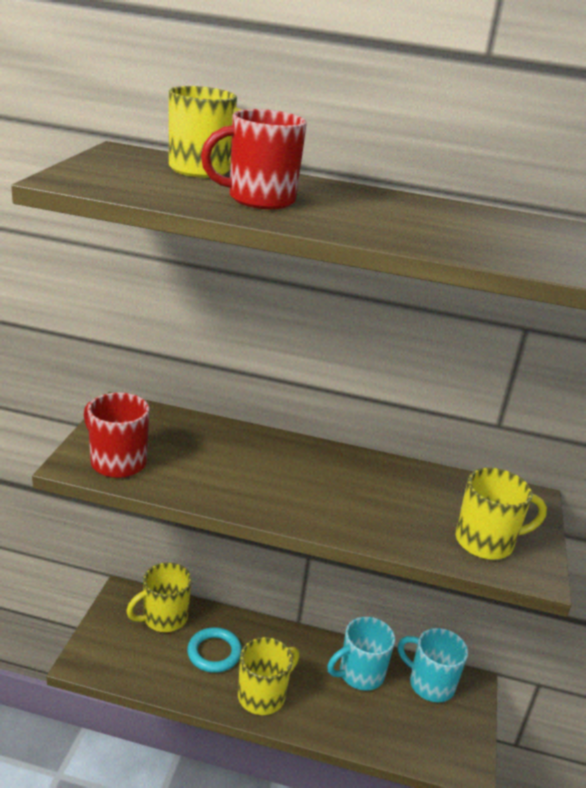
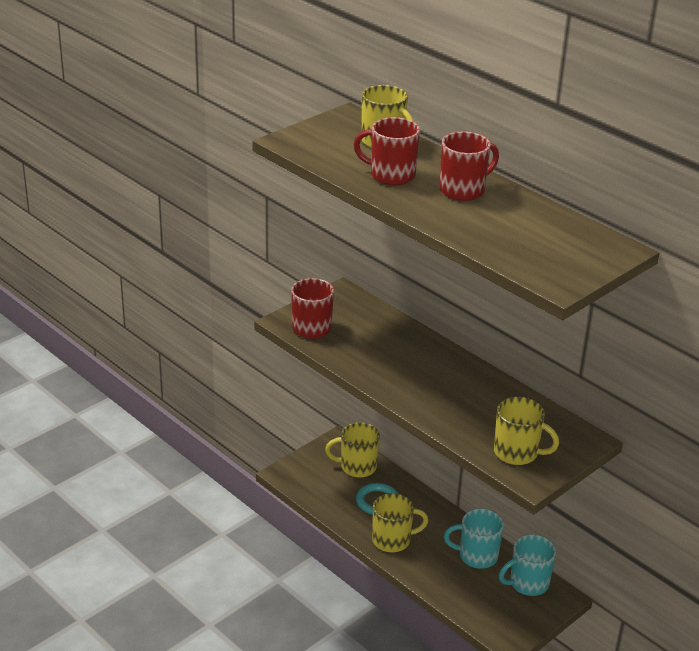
camera: 35 degrees right, 5 degrees up
turquoise mug [398,628,468,702] -> turquoise mug turned 90 degrees counterclockwise [499,534,556,596]
none -> red mug [439,132,499,201]

